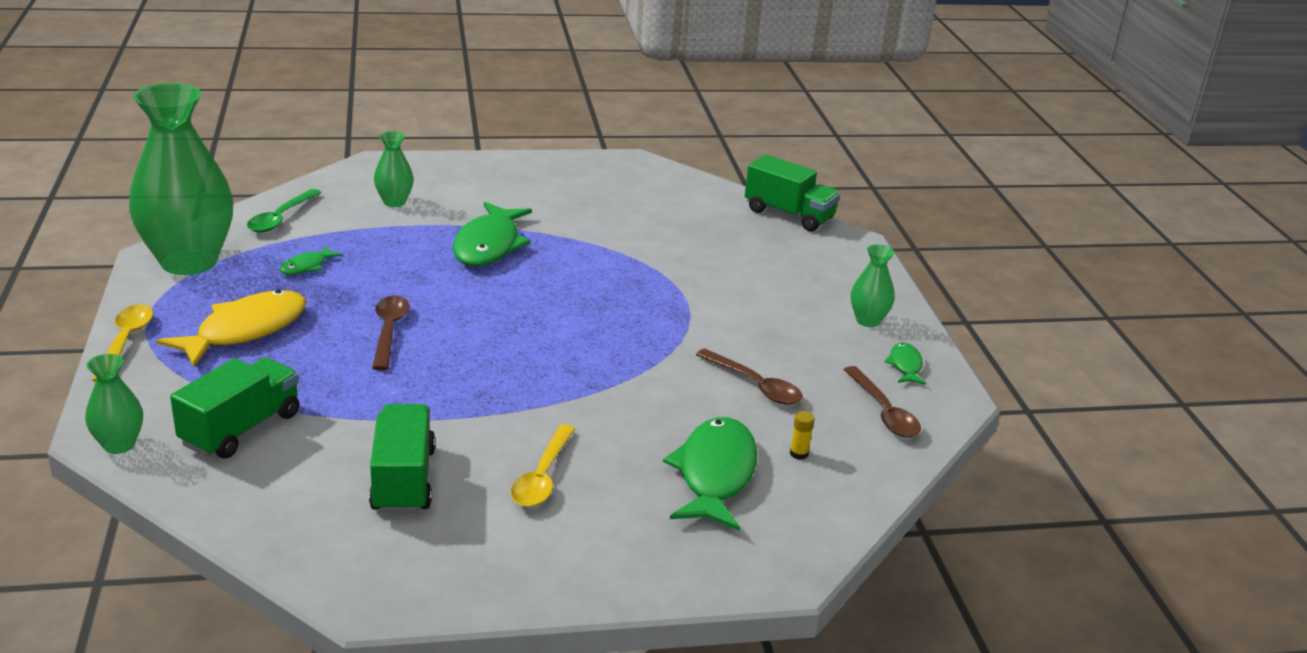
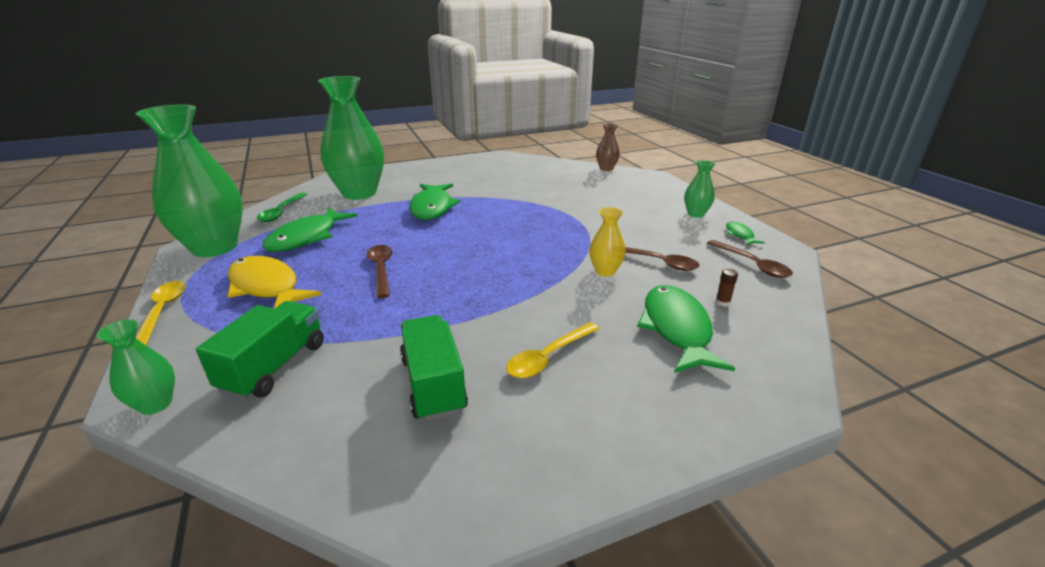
camera: 10 degrees left, 0 degrees up
yellow fish [157,289,306,367] -> yellow fish turned 75 degrees counterclockwise [227,256,322,309]
green fish [279,246,343,275] -> green fish [262,207,358,252], size x2.09
green vase [374,131,414,207] -> green vase [318,76,384,200], size x2.24
yellow spoon [511,424,575,507] -> yellow spoon turned 45 degrees clockwise [506,322,600,378]
green truck [745,154,840,231] -> brown vase [596,124,620,171]
yellow glue stick [790,411,815,460] -> brown glue stick [716,269,738,307]
none -> yellow vase [589,207,626,277]

